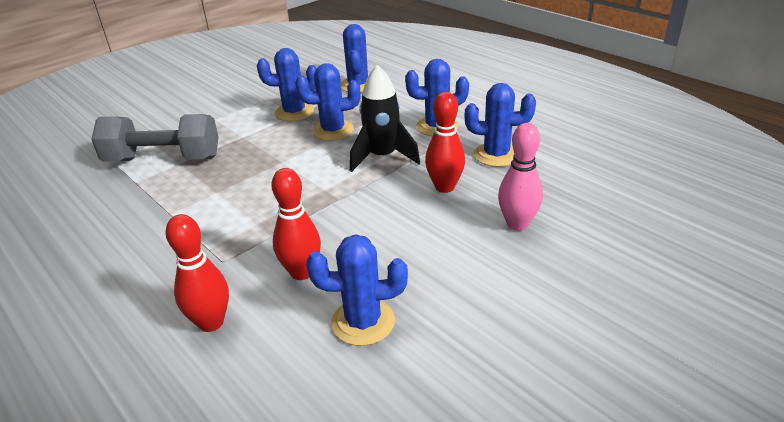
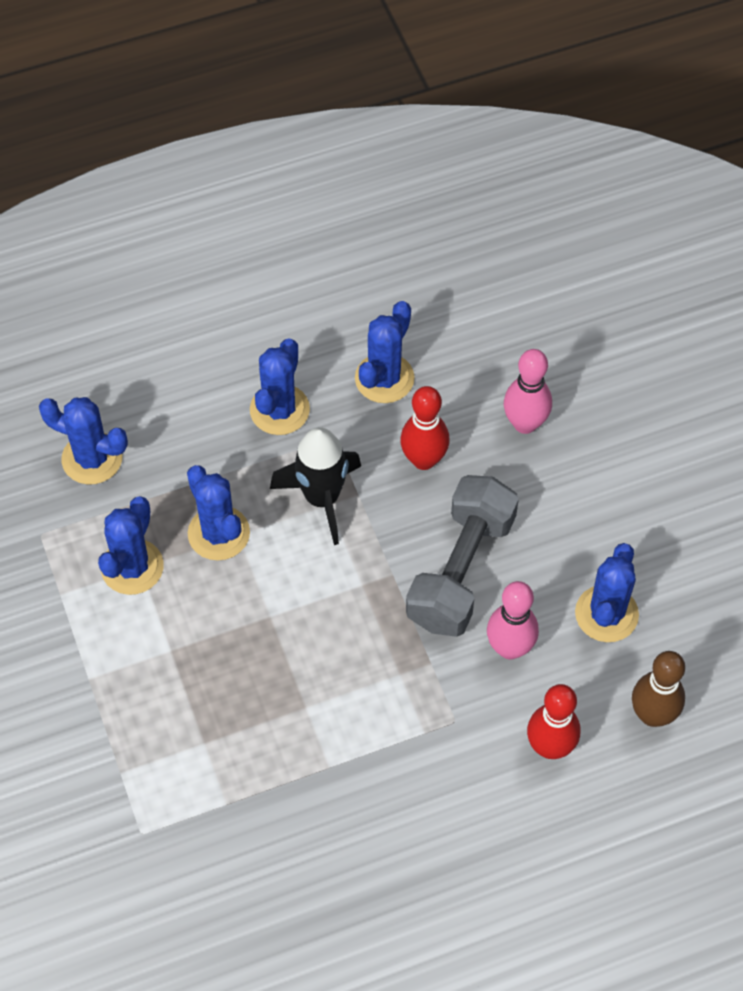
camera: 70 degrees left, 25 degrees up
grey dumbbell [91,114,219,162] -> grey dumbbell moved to [406,475,519,637]
red bowling pin [271,168,321,280] -> pink bowling pin [487,581,539,659]
blue cactus [295,63,361,141] -> blue cactus turned 45 degrees counterclockwise [187,465,250,561]
none -> brown bowling pin [632,651,685,727]

